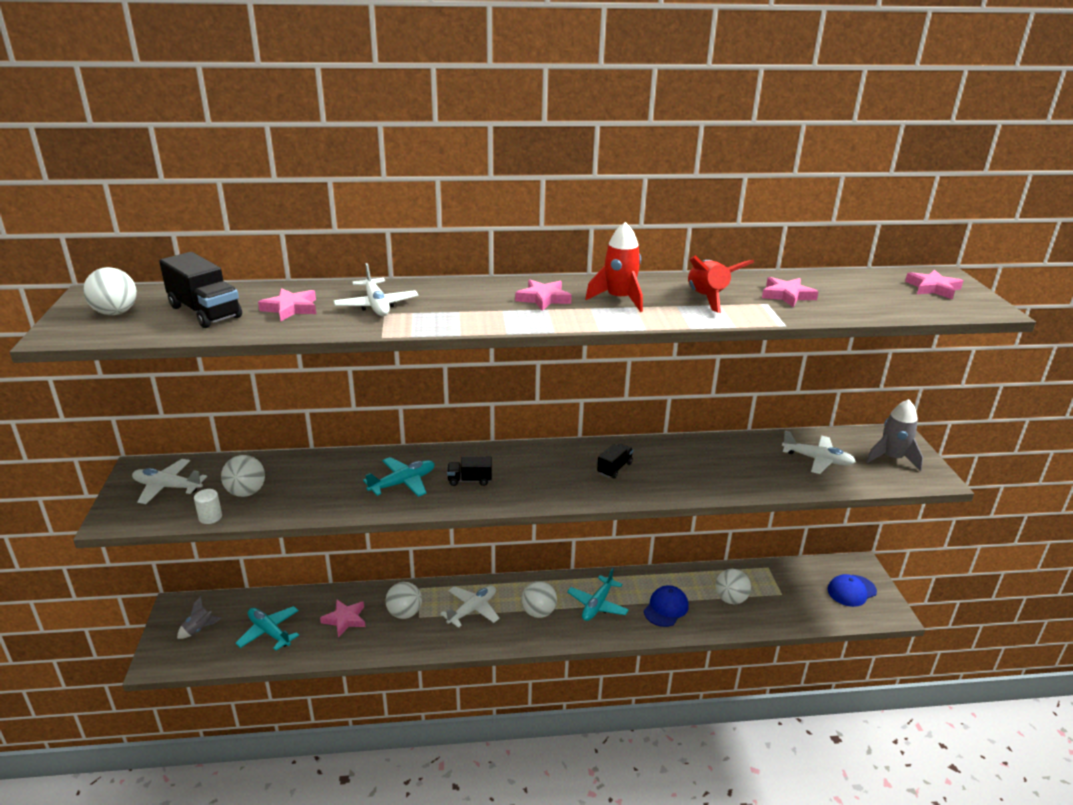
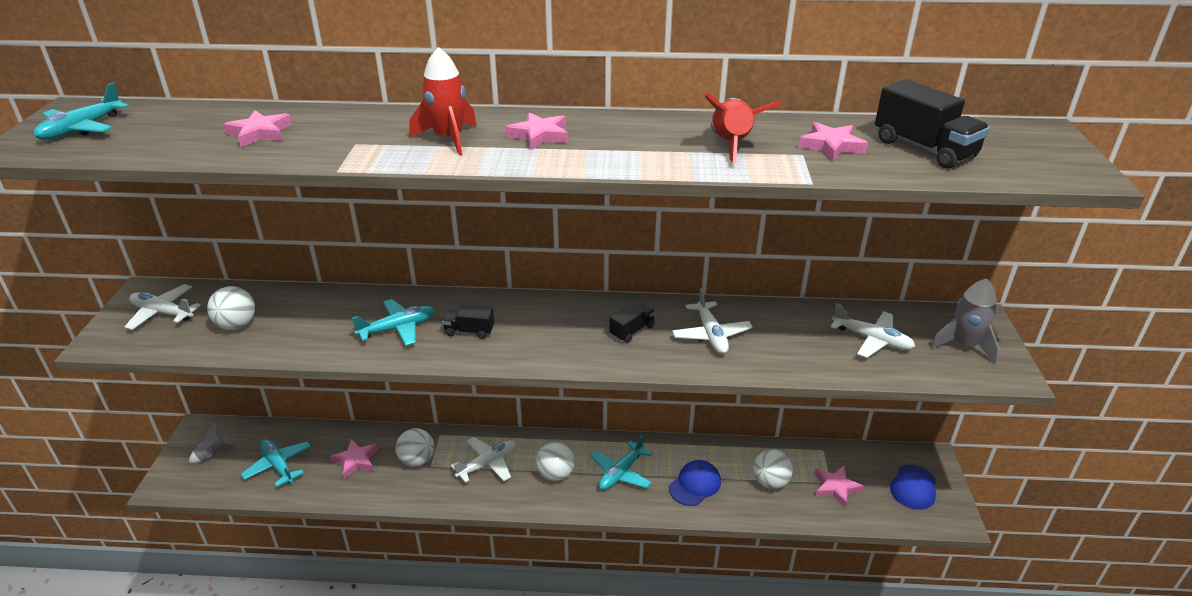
camera: 10 degrees right, 5 degrees up
white ball [83,267,137,315] -> turquoise plane [34,83,129,140]
black truck [159,252,242,328] -> black truck moved to [875,79,990,169]
white cylinder [194,489,222,524] -> none
white plane [333,263,418,316] -> white plane moved to [672,288,753,354]
red rocket [585,222,643,312] -> red rocket moved to [409,47,477,155]
blue cap [828,574,877,607] -> blue cap turned 45 degrees counterclockwise [890,465,936,510]
pink star [905,270,963,299] -> pink star moved to [814,466,864,508]

